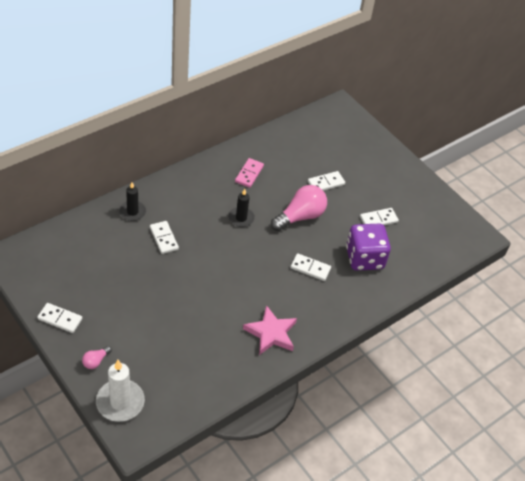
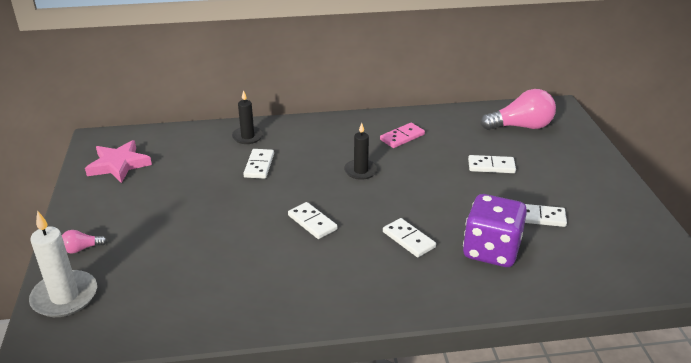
camera: 35 degrees right, 15 degrees down
white domino [37,303,82,333] -> white domino moved to [288,202,338,239]
pink star [243,305,297,355] -> pink star moved to [85,140,152,183]
pink light bulb [271,185,327,231] -> pink light bulb moved to [480,89,556,130]

